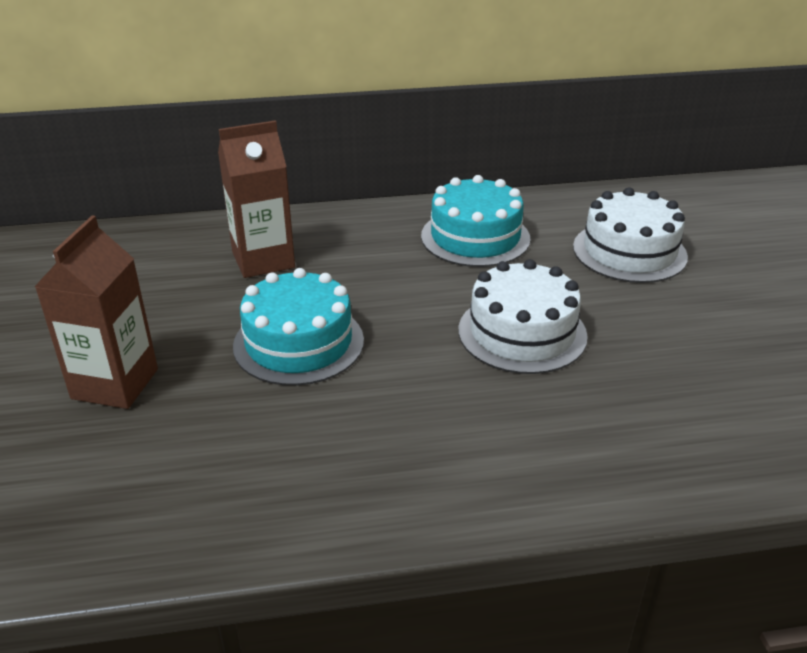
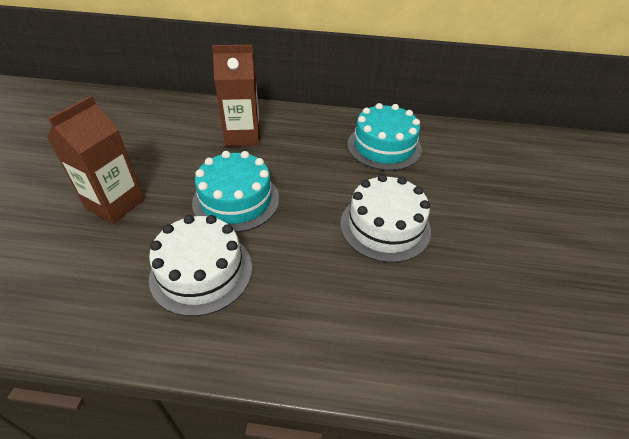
camera: 15 degrees right, 10 degrees up
white cake [573,187,688,283] -> white cake moved to [149,215,252,316]

